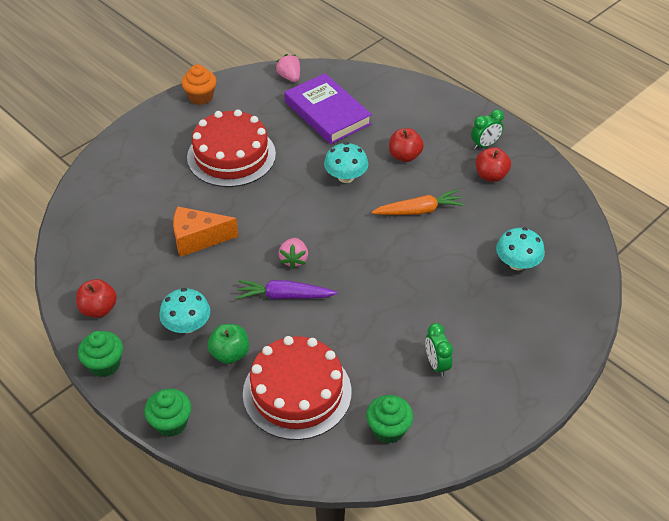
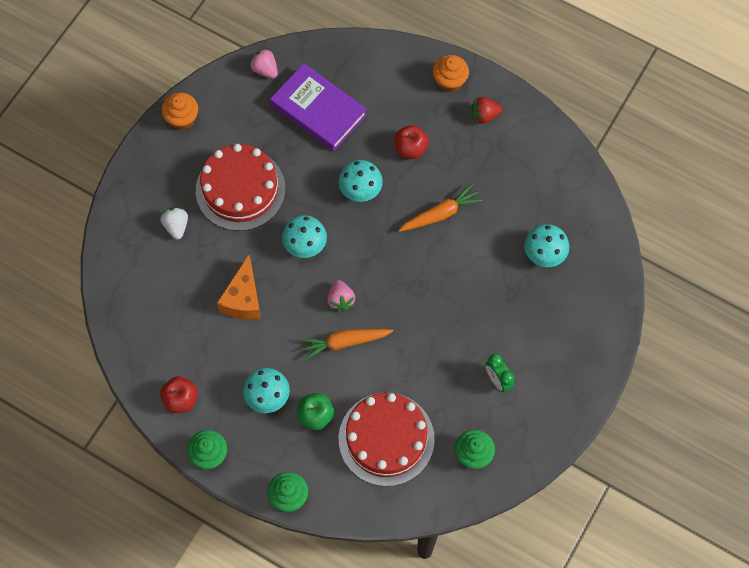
camera: 15 degrees left, 20 degrees up
orange cheese [173,206,238,257] -> orange cheese turned 60 degrees counterclockwise [217,255,261,319]
purple carrot [236,280,337,300] -> orange carrot [300,329,393,360]
green clock [471,110,504,149] -> red strawberry [472,97,502,124]
red apple [476,147,511,182] -> none
none -> white strawberry [160,207,188,239]
none -> turquoise mushroom [282,215,327,258]
none -> orange cupcake [433,55,469,92]

